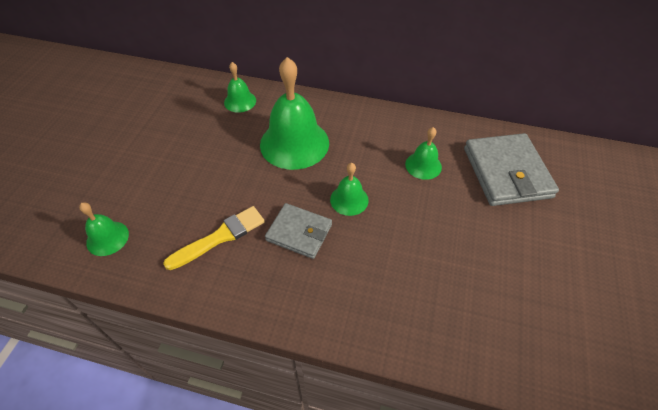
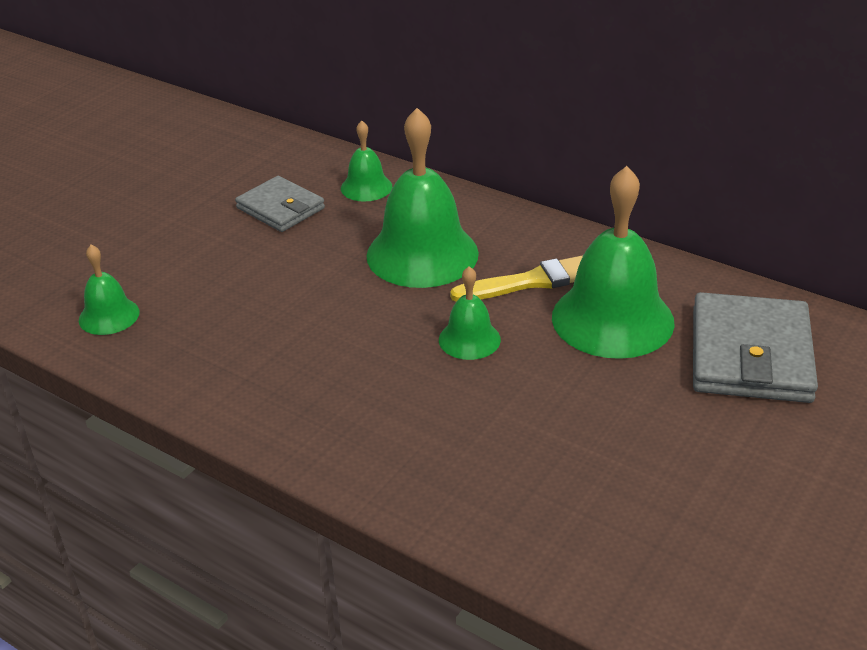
camera: 20 degrees right, 15 degrees down
yellow brush [163,206,265,270] -> yellow brush moved to [450,255,583,302]
grey wallet [265,203,332,259] -> grey wallet moved to [235,176,325,232]
green bell [405,127,442,180] -> green bell [552,166,675,359], size x1.99

